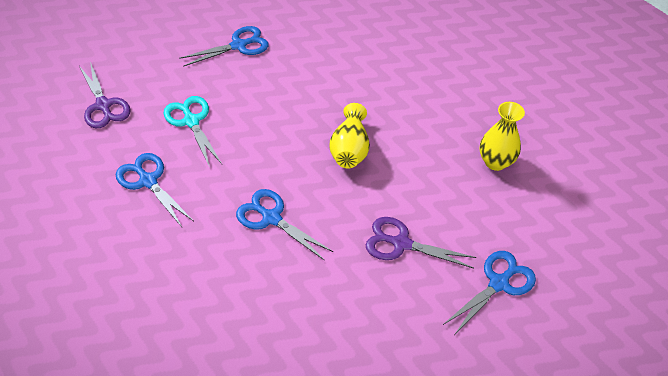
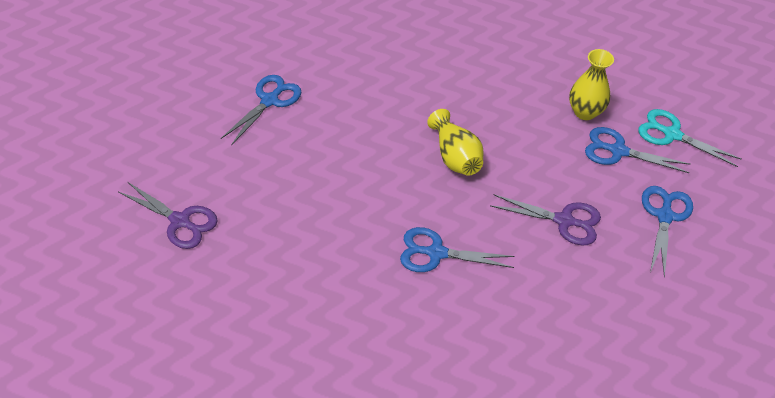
camera: 30 degrees left, 0 degrees up
blue scissors [116,153,193,227] -> blue scissors moved to [585,127,691,173]
turquoise scissors [164,96,222,167] -> turquoise scissors moved to [638,109,742,167]
purple scissors [366,217,476,268] -> purple scissors turned 150 degrees counterclockwise [490,194,601,246]

